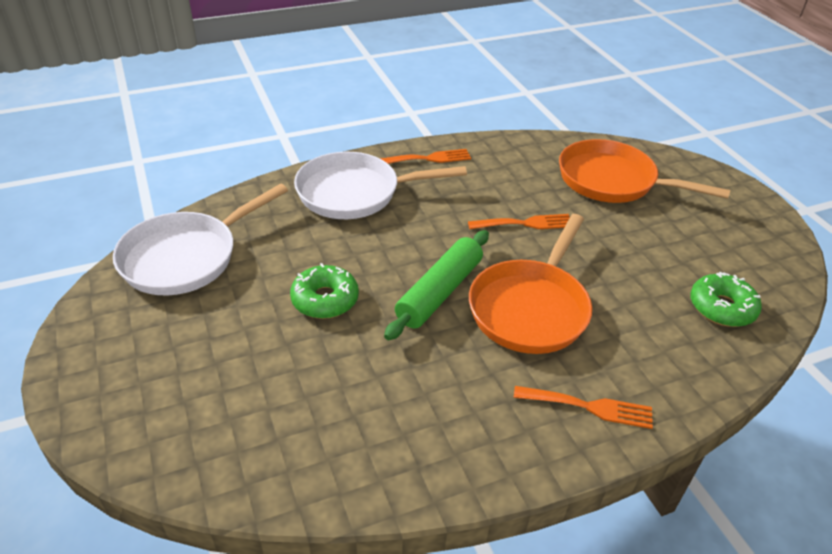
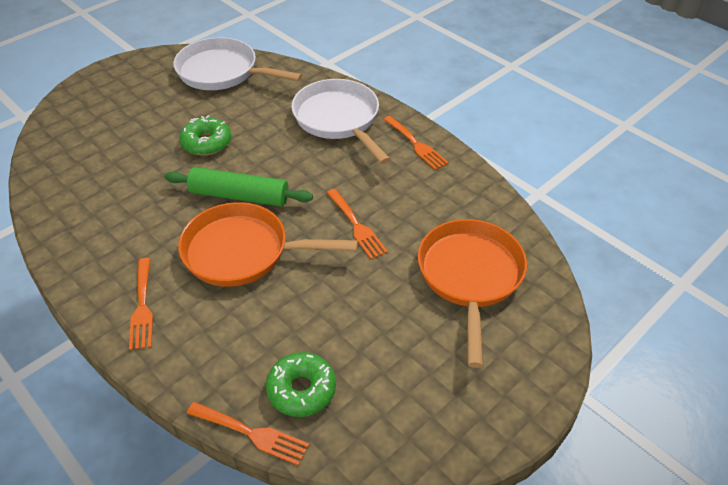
camera: 70 degrees right, 5 degrees up
none -> orange fork [187,402,309,466]

